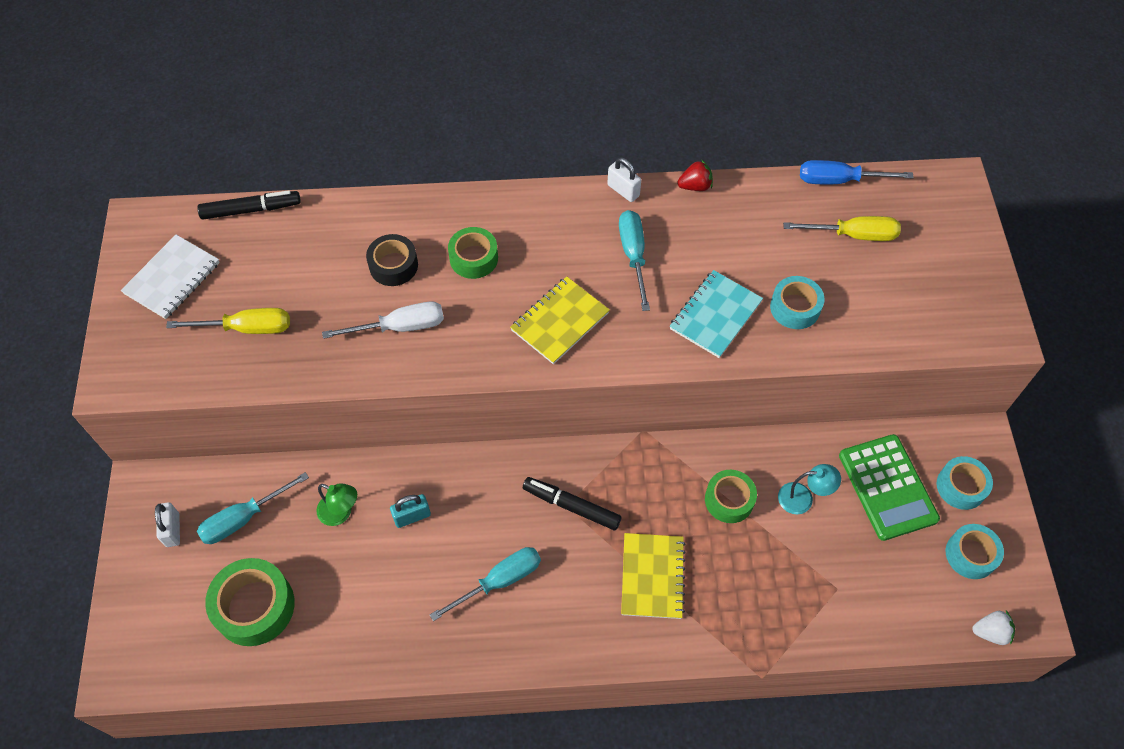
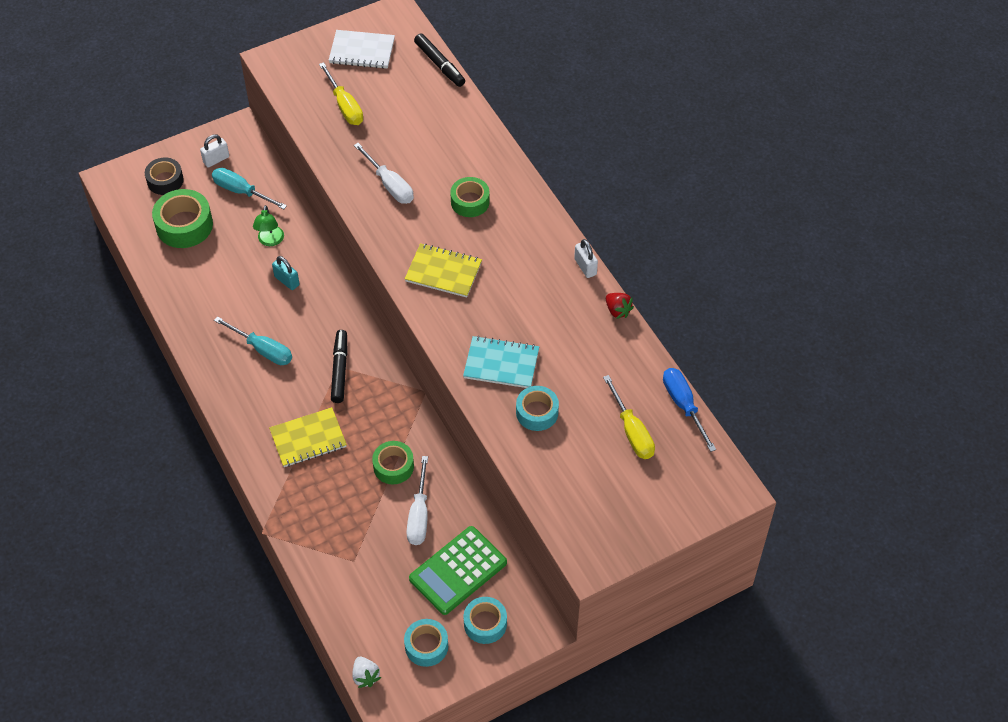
camera: 65 degrees right, 5 degrees down
black tape [366,234,418,286] -> black tape moved to [145,157,184,195]
white padlock [607,157,641,202] -> white padlock turned 45 degrees counterclockwise [574,239,598,278]
turquoise screwdriver [619,210,650,311] -> none
turquoise lamp [778,464,841,514] -> white screwdriver [406,456,428,545]

